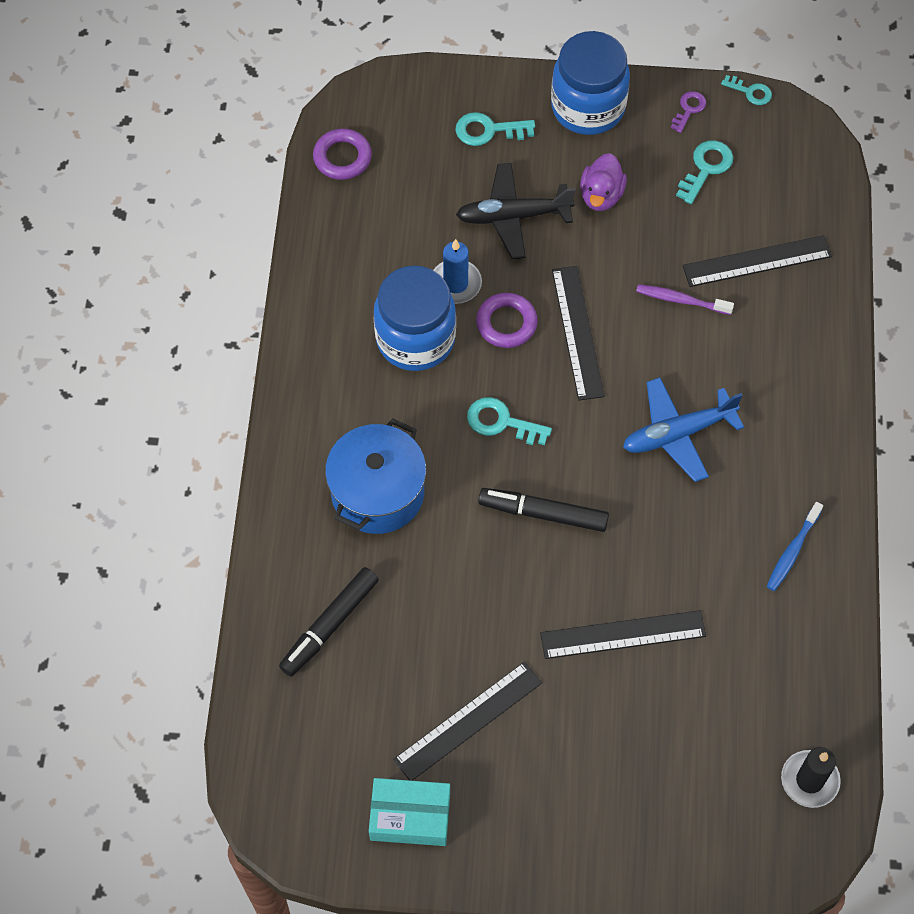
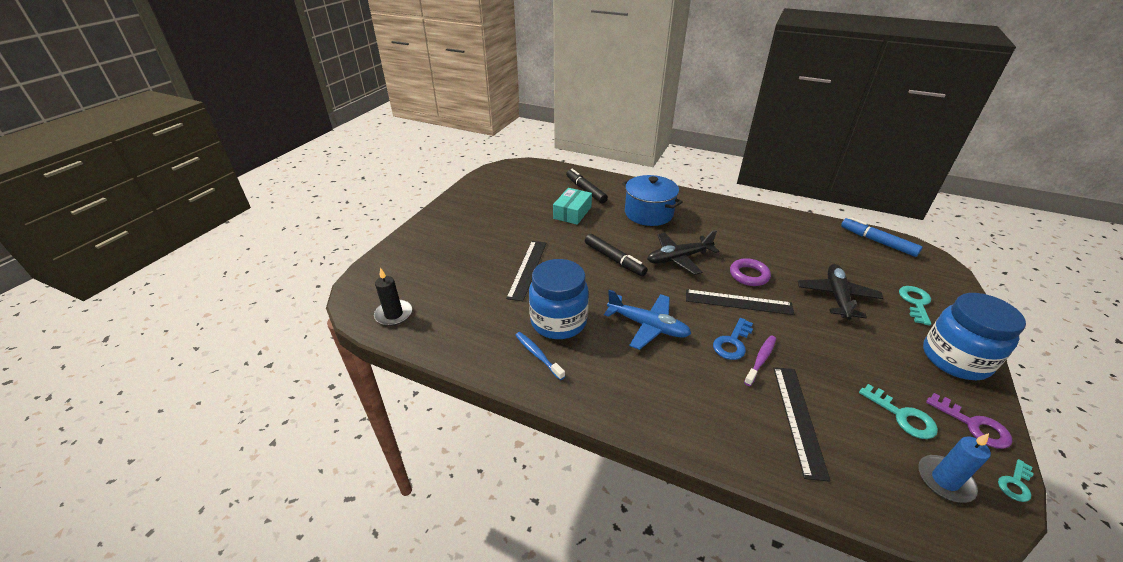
camera: 110 degrees right, 25 degrees down
purple ring [313,129,372,180] -> blue marker [841,217,923,257]
turquoise box [369,778,450,846] -> turquoise box moved to [553,188,592,225]
blue jar [374,265,456,371] -> blue jar moved to [529,259,589,339]
black ruler [393,662,542,781] -> none
blue candle [433,239,482,304] -> blue candle moved to [918,433,991,503]
turquoise key [467,397,552,445] -> black plane [648,230,719,275]
black marker [478,488,609,532] -> black marker turned 105 degrees clockwise [585,234,648,276]
purple duck [580,153,627,211] -> none
blue plane [623,377,744,482] -> blue plane turned 120 degrees clockwise [604,290,691,350]
purple key [671,91,706,133] -> purple key [926,393,1012,449], size x1.51
none -> blue key [713,318,753,360]

